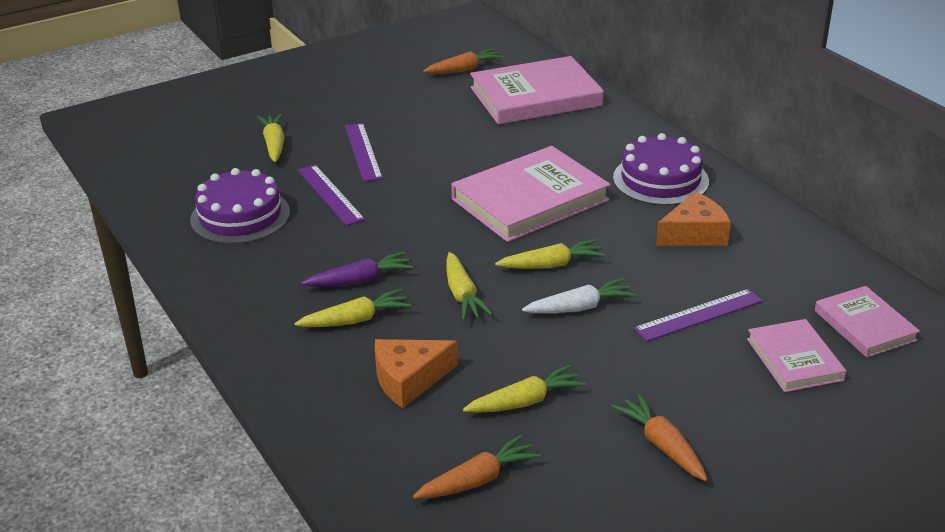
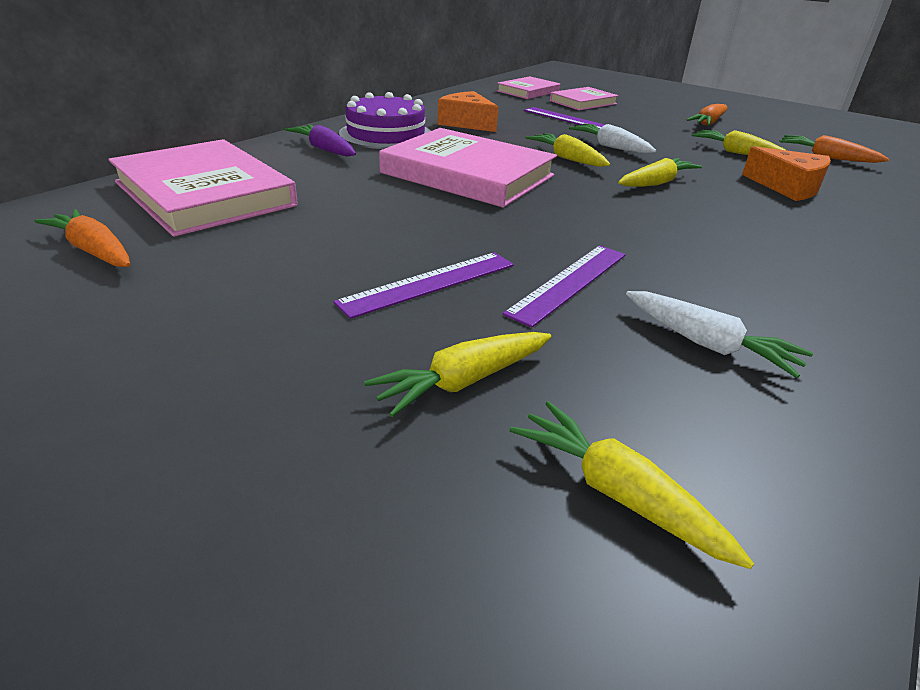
camera: 115 degrees left, 0 degrees up
purple cake [190,168,290,244] -> white carrot [626,291,813,378]
yellow carrot [295,289,412,327] -> yellow carrot moved to [510,401,754,569]
purple carrot [302,252,414,287] -> purple carrot moved to [285,124,356,157]

